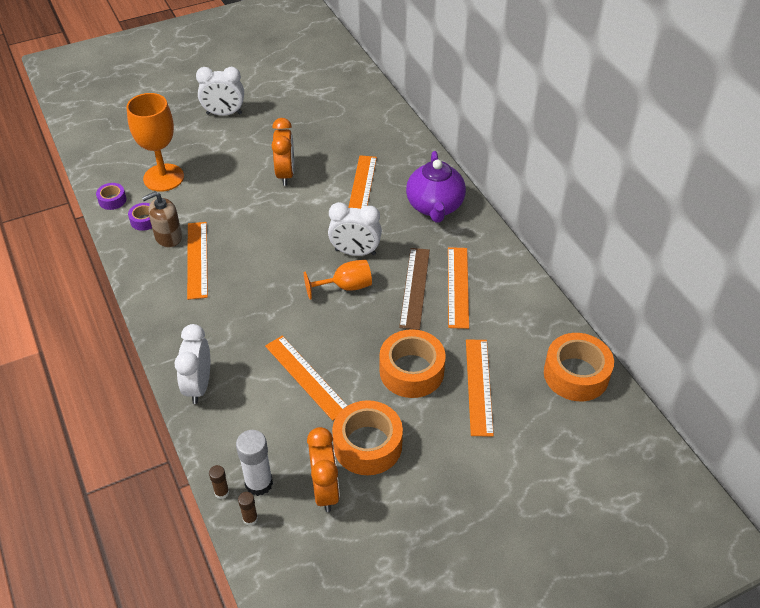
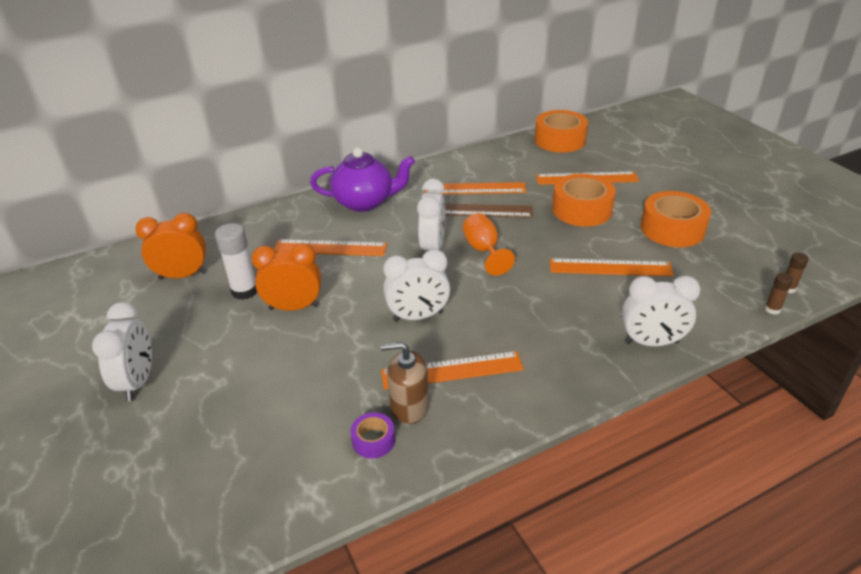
camera: 90 degrees left, 10 degrees down
purple tape [96,183,126,210] -> none
orange goblet [126,93,184,192] -> none
brown soap dispenser [142,192,182,247] -> brown soap dispenser turned 120 degrees clockwise [381,342,429,424]
white glue stick [236,430,273,496] -> white glue stick moved to [215,223,257,300]
orange ruler [265,336,348,421] -> orange ruler turned 45 degrees clockwise [550,258,674,277]
orange clock [307,427,340,512] -> orange clock moved to [135,213,206,279]
none -> white clock [383,249,450,321]

